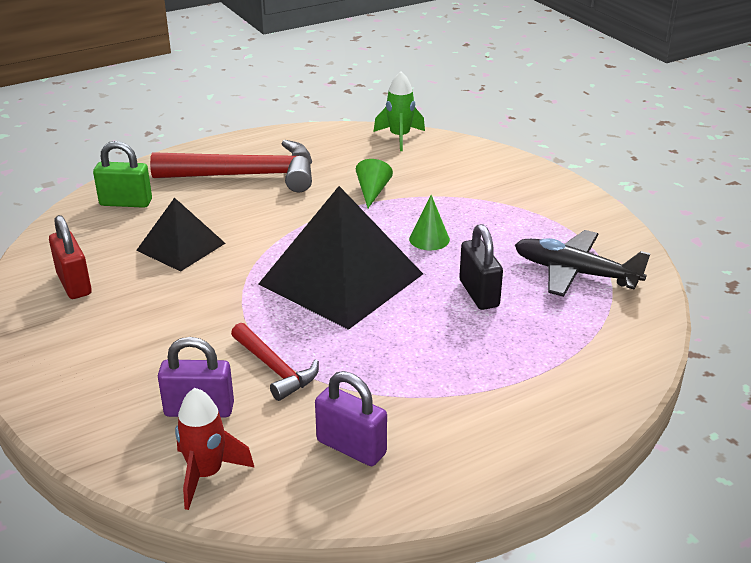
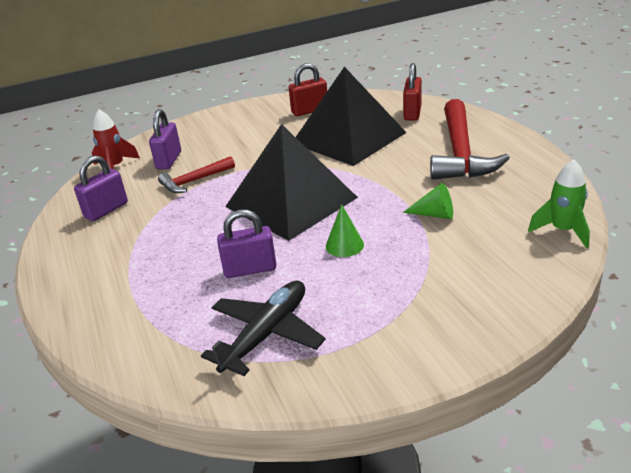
camera: 100 degrees right, 0 degrees up
green padlock [93,141,152,208] -> red padlock [403,63,422,120]
black pyramid [136,197,226,272] -> black pyramid [296,67,407,166], size x1.79
black padlock [459,224,503,310] -> purple padlock [217,209,277,278]

